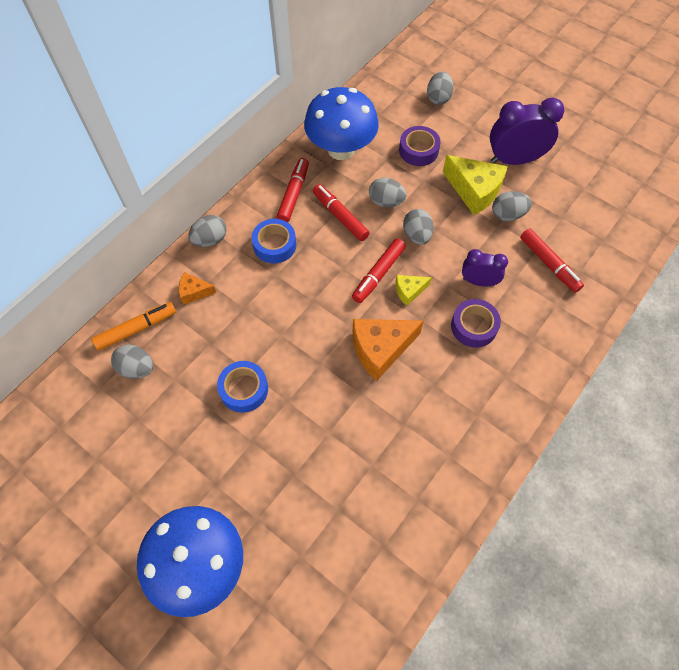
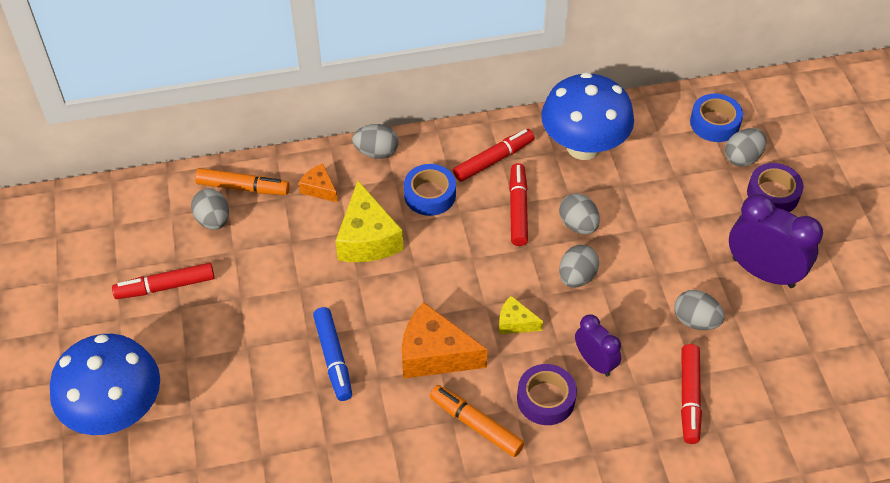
camera: 40 degrees right, 10 degrees down
blue tape [217,361,268,413] -> blue tape moved to [690,93,743,142]
red marker [352,238,406,303] -> red marker moved to [112,263,214,299]
purple tape [399,126,441,166] -> purple tape moved to [747,163,804,212]
yellow cheese [443,155,508,215] -> yellow cheese moved to [336,181,404,262]
none -> blue marker [313,307,352,401]
none -> orange marker [430,385,524,457]

